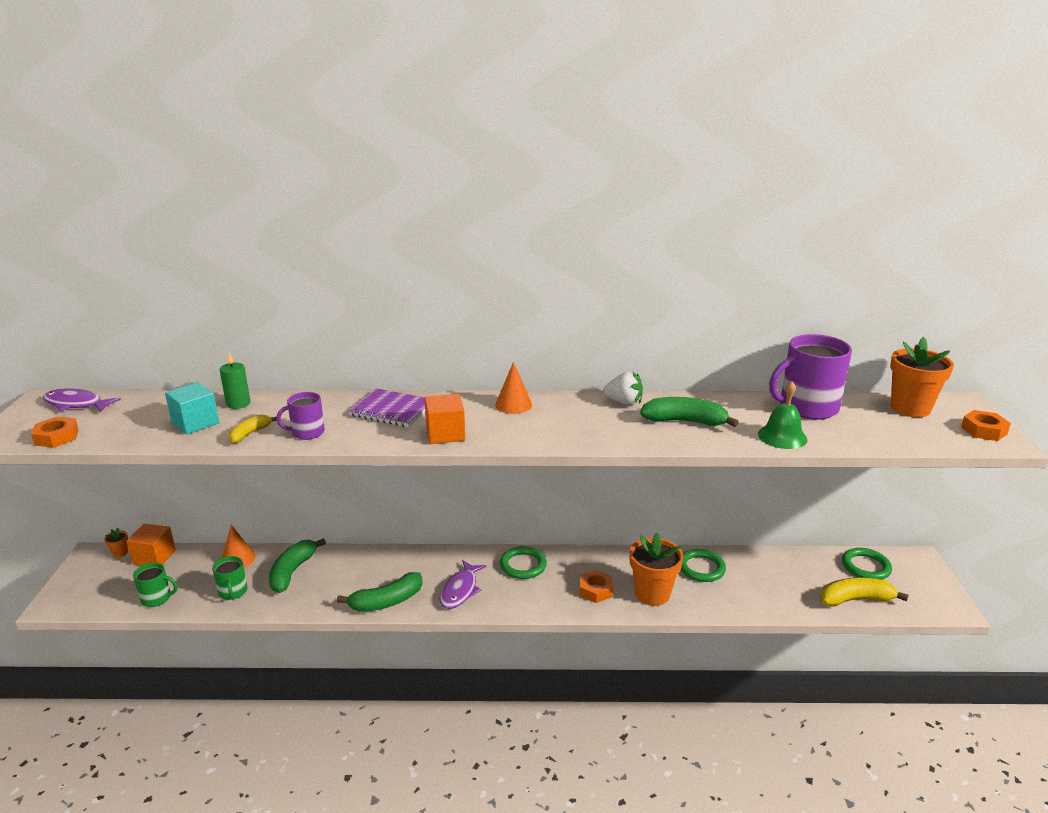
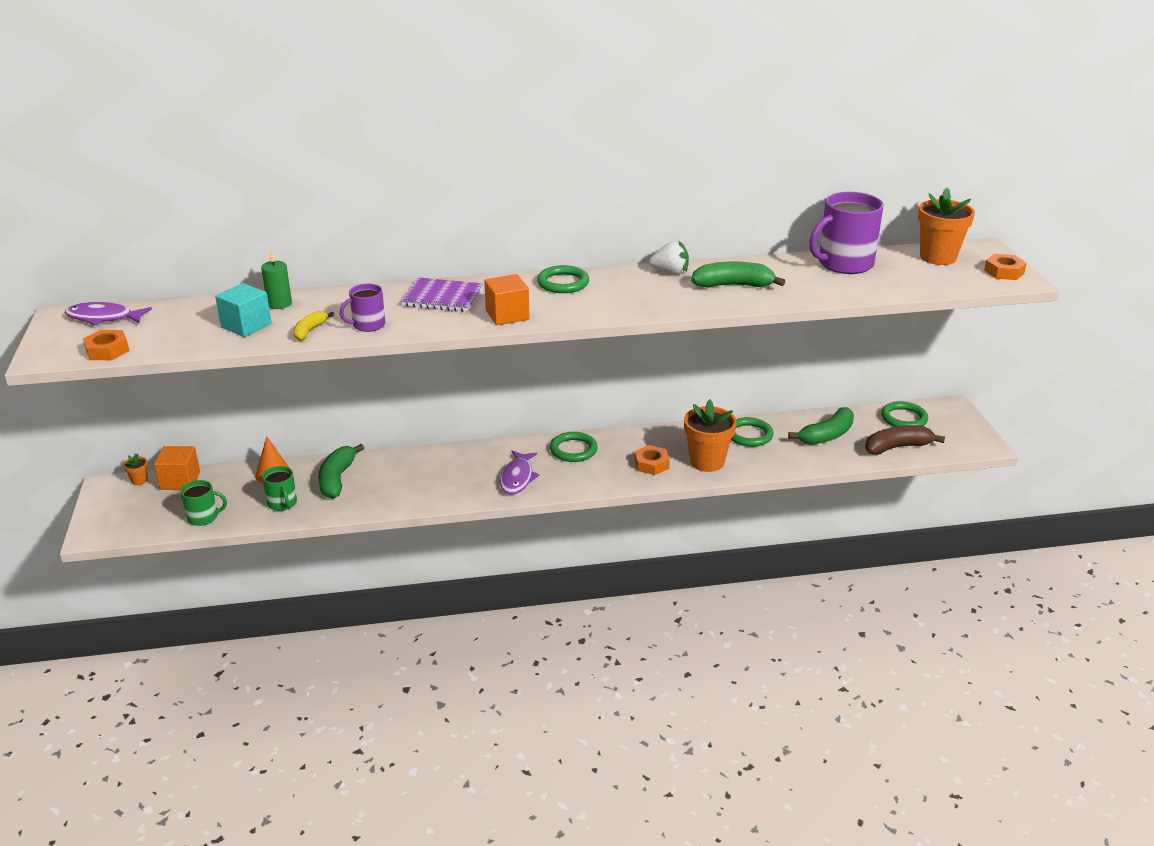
camera: 10 degrees left, 5 degrees up
green banana [337,572,423,612] -> green banana moved to [788,407,854,445]
orange cone [495,362,532,414] -> green ring [537,265,589,293]
green bell [758,381,808,449] -> none
yellow banana [820,578,908,607] -> brown banana [865,425,945,455]

